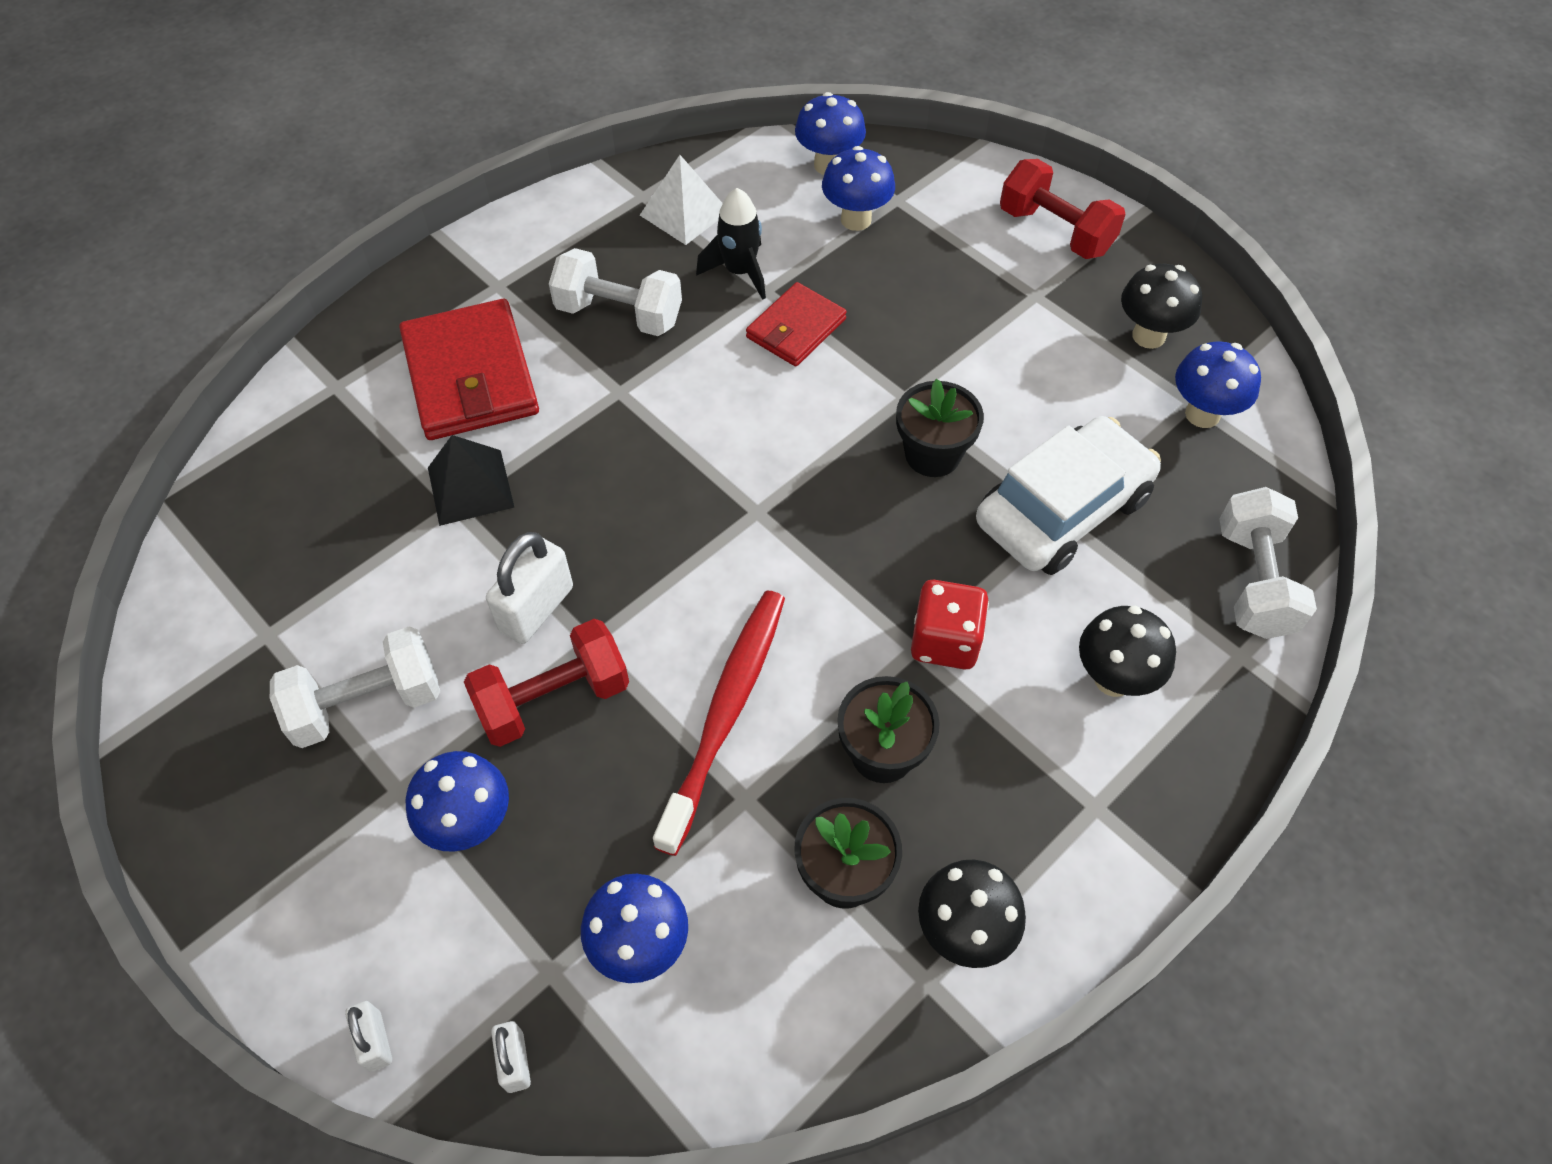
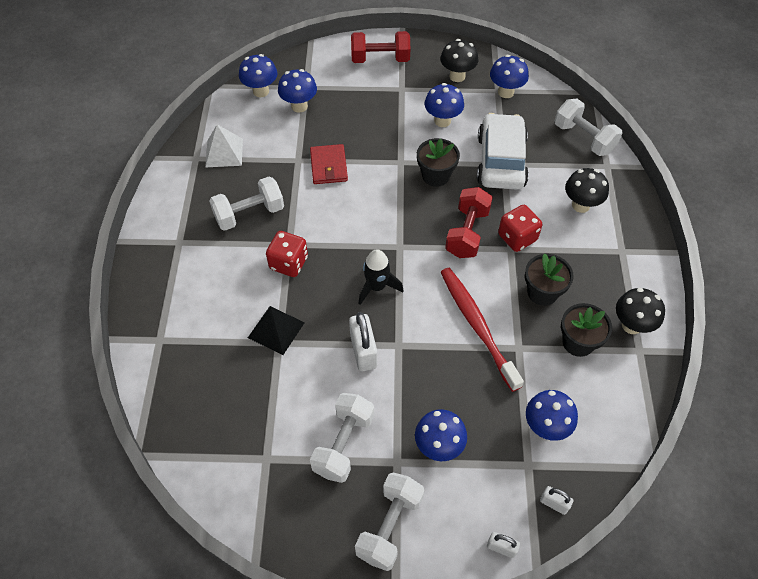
camera: 45 degrees left, 0 degrees up
red wallet [399,299,539,440] -> none
red dumbbell [464,619,629,747] -> red dumbbell moved to [445,187,493,258]
black rocket [696,188,766,300] -> black rocket moved to [358,249,404,305]
none -> red dice [266,231,308,277]
none -> white dumbbell [355,472,425,571]
none -> blue mushroom [425,83,464,127]

